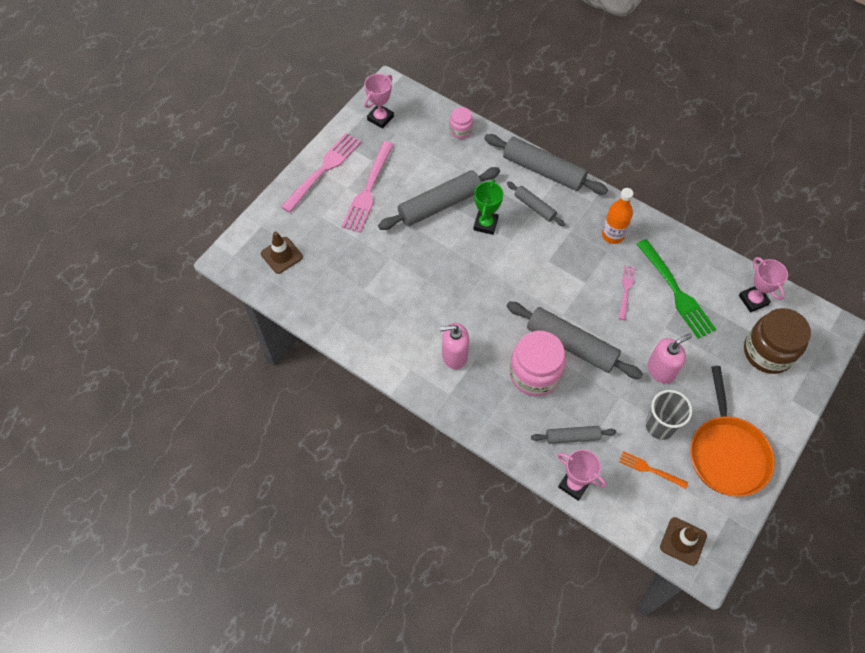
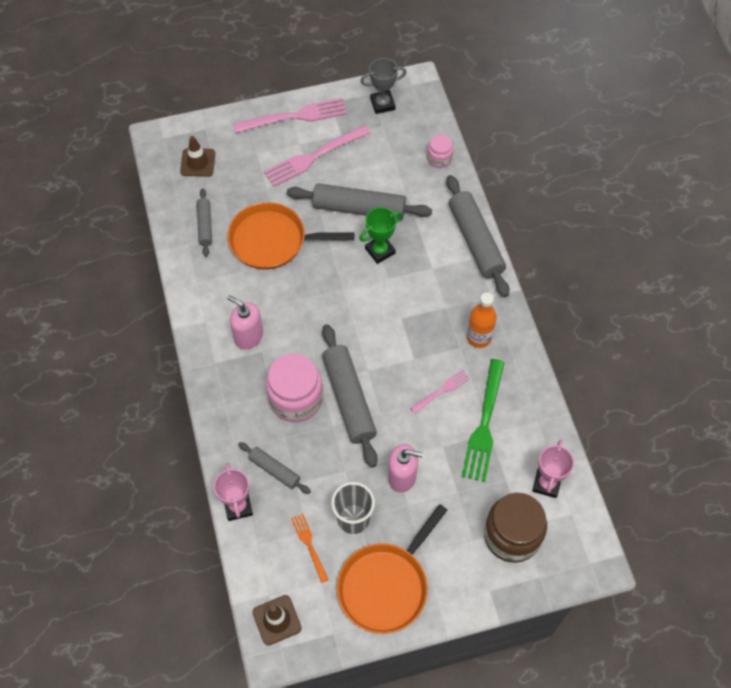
camera: 40 degrees right, 0 degrees up
pink trophy [364,74,394,129] -> grey trophy [360,58,406,114]
grey rolling pin [507,181,565,226] -> grey rolling pin moved to [197,189,212,257]
none -> orange pan [227,202,355,270]

